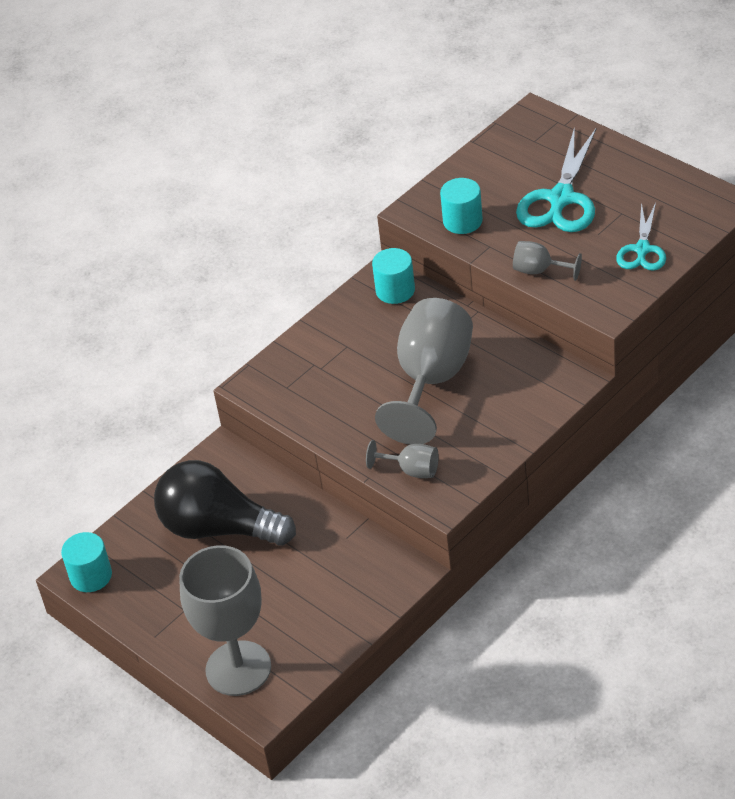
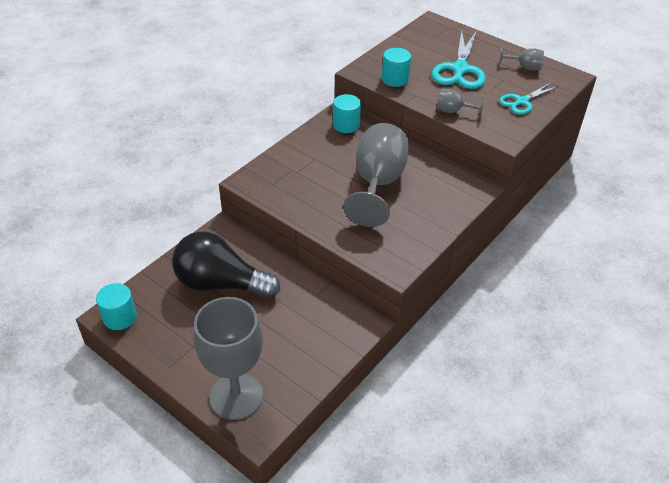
camera: 10 degrees left, 0 degrees up
grey goblet [366,440,439,478] -> grey goblet moved to [499,47,544,70]
turquoise scissors [616,202,666,271] -> turquoise scissors turned 45 degrees clockwise [499,82,558,115]

